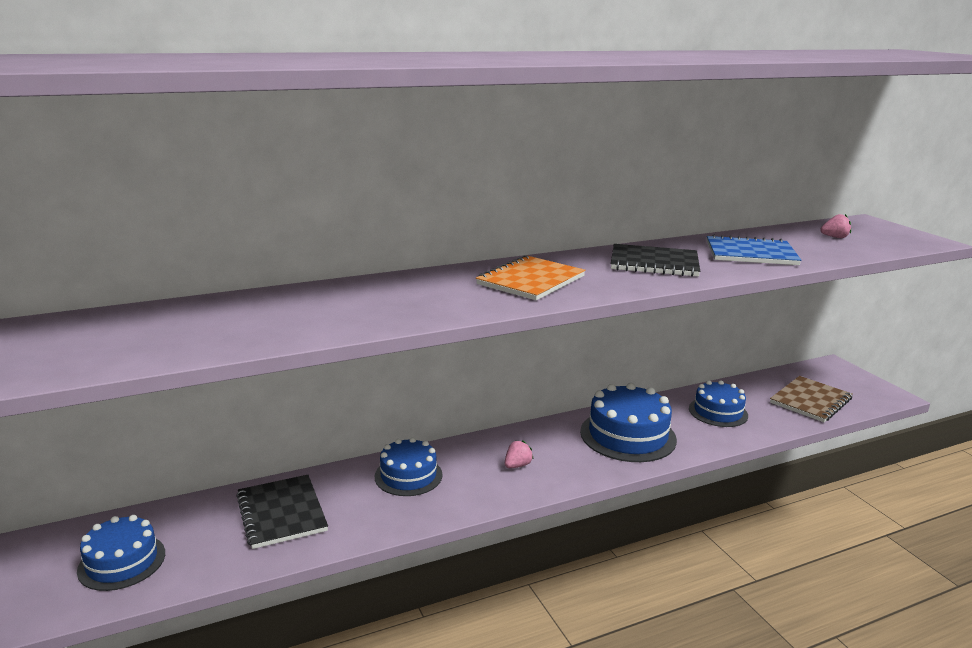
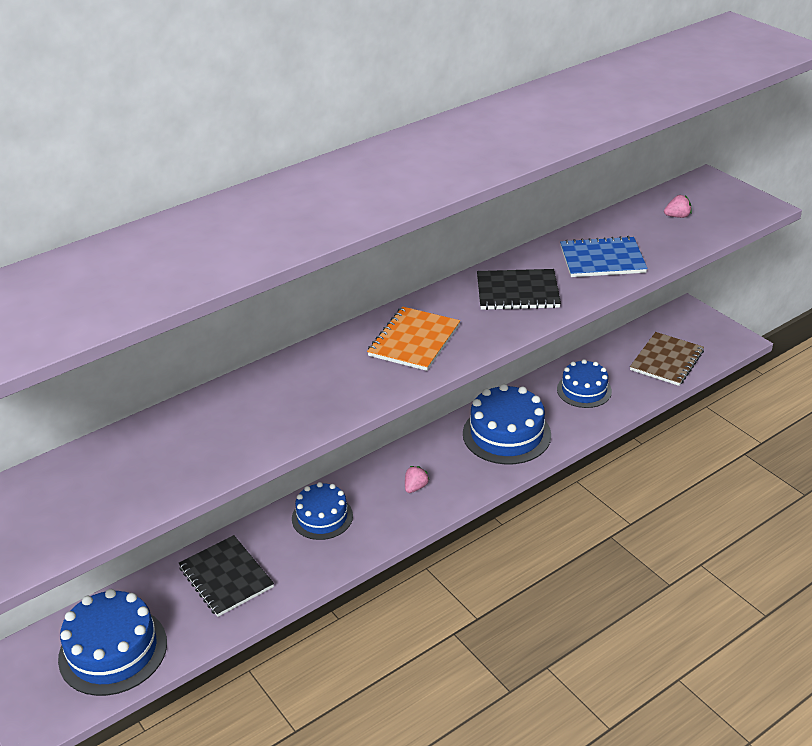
camera: 10 degrees left, 15 degrees up
blue cake [77,515,165,591] -> blue cake [58,589,167,696], size x1.55

